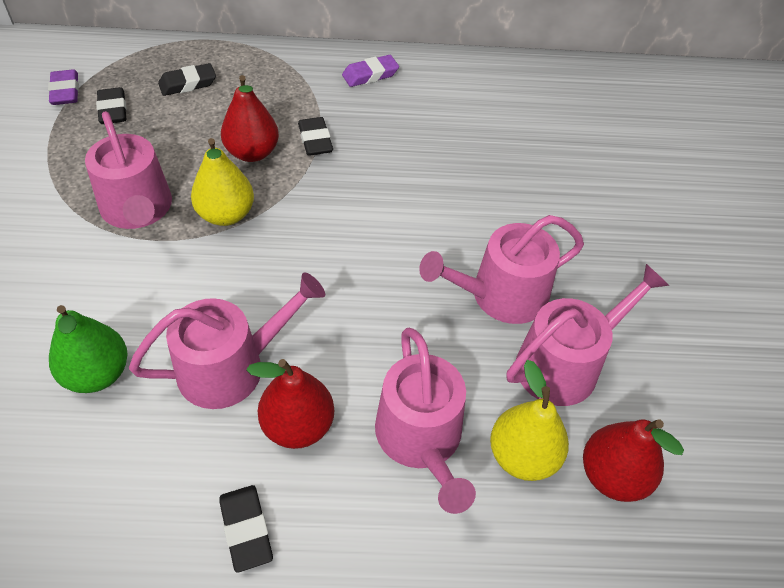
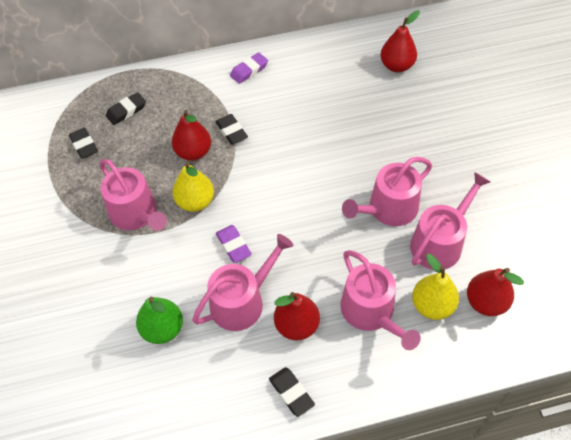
camera: 10 degrees left, 5 degrees up
purple eraser [48,69,79,105] -> purple eraser moved to [216,225,252,263]
none -> red pear [380,11,420,72]

